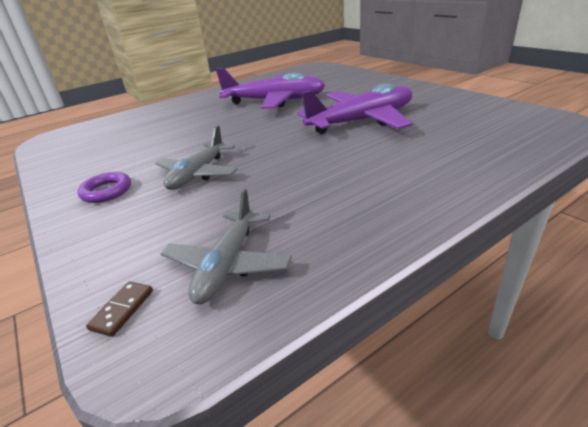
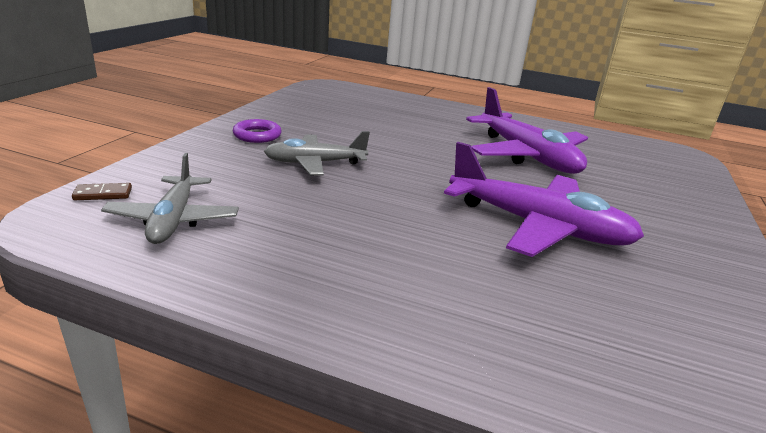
camera: 50 degrees right, 5 degrees down
grey plane [161,189,292,304] -> grey plane turned 75 degrees counterclockwise [101,153,239,244]

